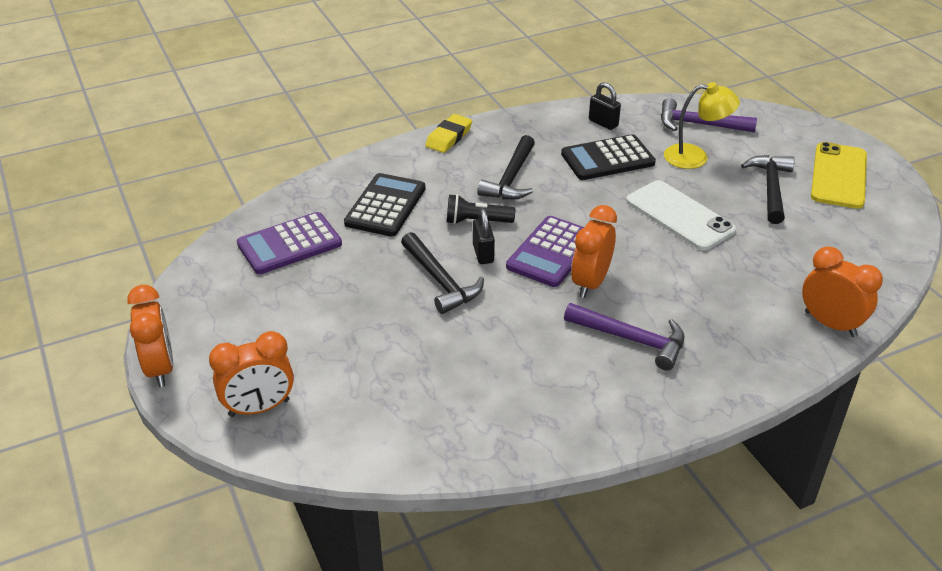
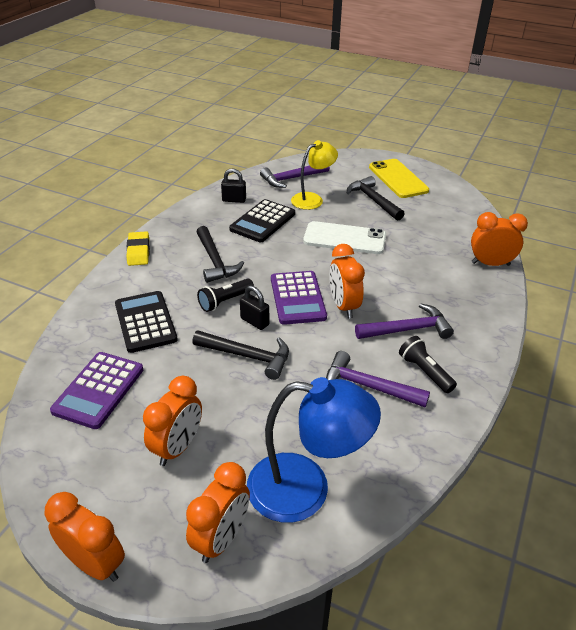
camera: 40 degrees left, 0 degrees up
none -> orange clock [143,376,202,466]
none -> blue lamp [247,377,381,523]
none -> purple hammer [326,351,430,407]
none -> black flashlight [399,336,457,393]

